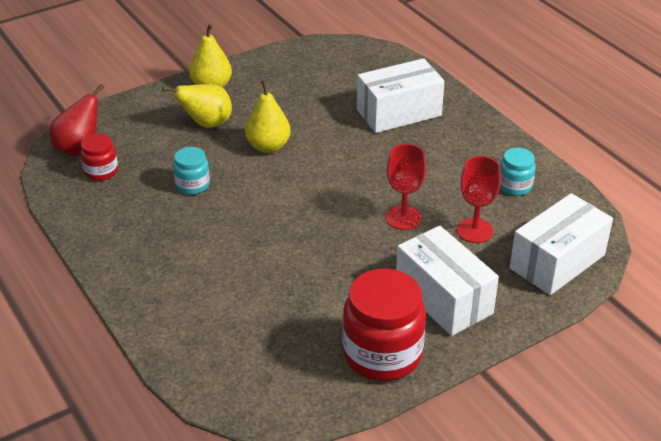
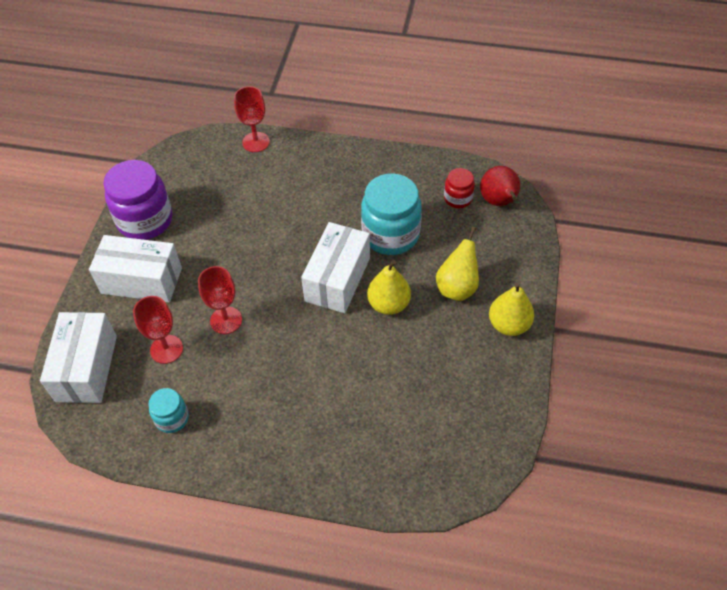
camera: 135 degrees right, 15 degrees up
turquoise jar [173,147,210,195] -> turquoise jar [361,174,422,255], size x1.94
red jar [342,269,426,381] -> purple jar [103,160,173,240]
white box [357,58,445,133] -> white box moved to [301,222,370,313]
none -> red goblet [234,86,270,152]

